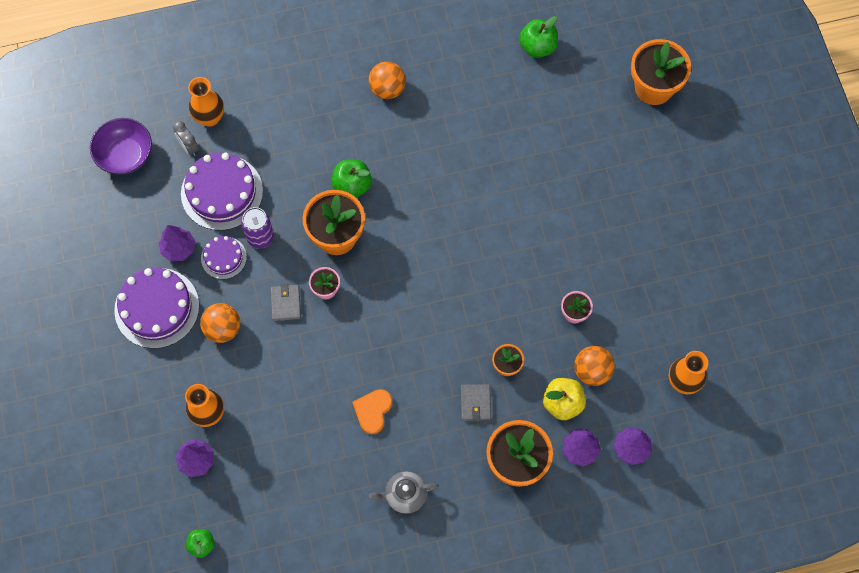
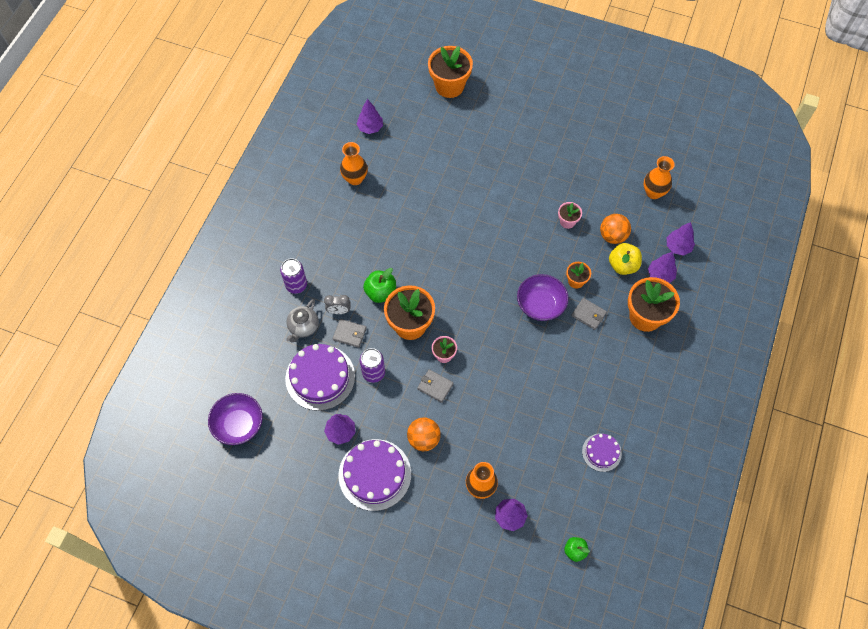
camera: 55 degrees left, 5 degrees down
grey clock [173,121,199,156] -> grey clock moved to [324,295,351,314]
orange vase [188,77,224,127] -> orange vase moved to [340,142,368,185]
purple cake [201,236,247,279] -> purple cake moved to [582,433,622,472]
orange heart [352,389,392,434] -> none
orange ball [369,62,406,99] -> none
grey teapot [369,471,439,514] -> grey teapot moved to [286,299,319,342]
green apple [519,16,558,58] -> purple tree [357,99,383,134]
none -> purple can [280,258,307,294]
none -> grey wallet [333,319,367,348]
none -> purple bowl [517,274,569,321]

